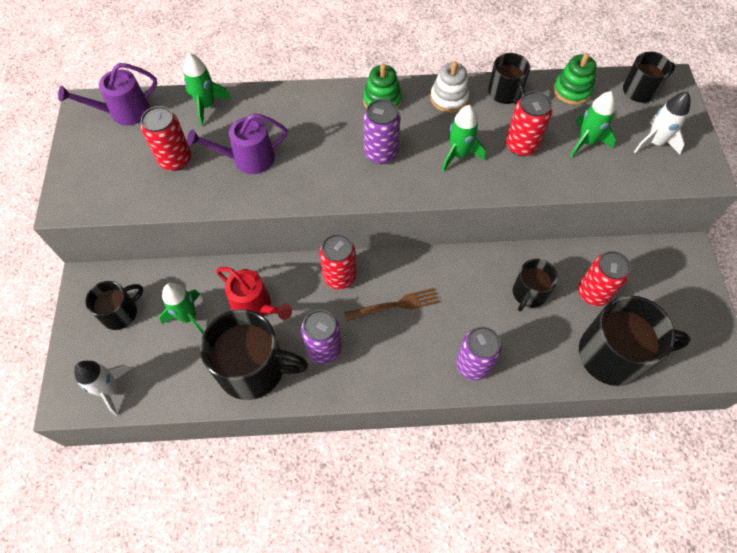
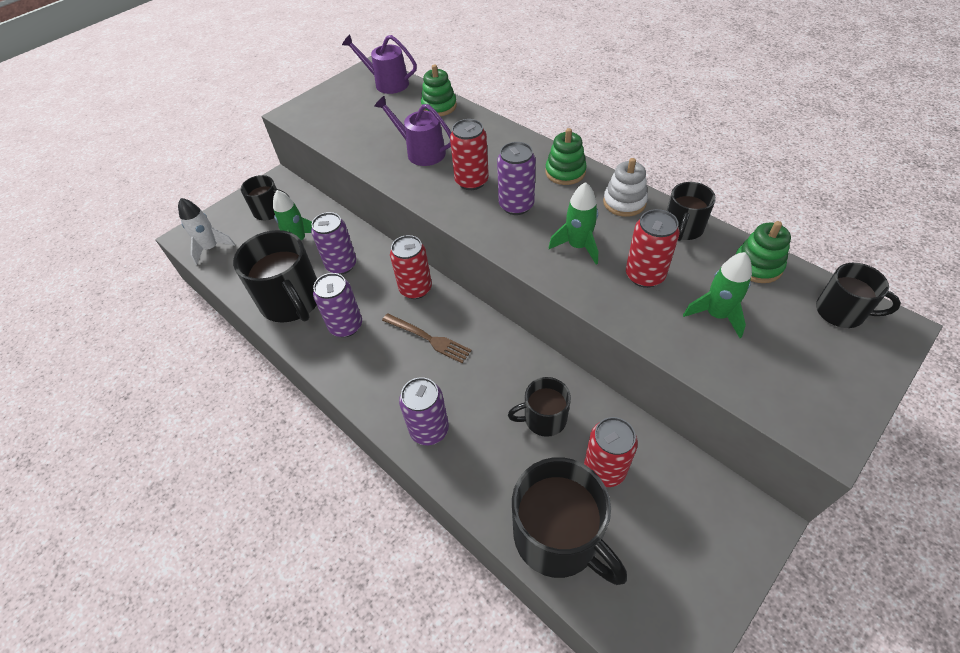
camera: 50 degrees right, 10 degrees down
red can [141,106,191,171] -> red can moved to [450,119,489,190]
green rocket [183,53,231,126] -> green stacking toy [421,64,457,116]
red watering can [216,267,292,320] -> purple can [311,212,356,275]
white rocket [634,92,691,154] -> none

